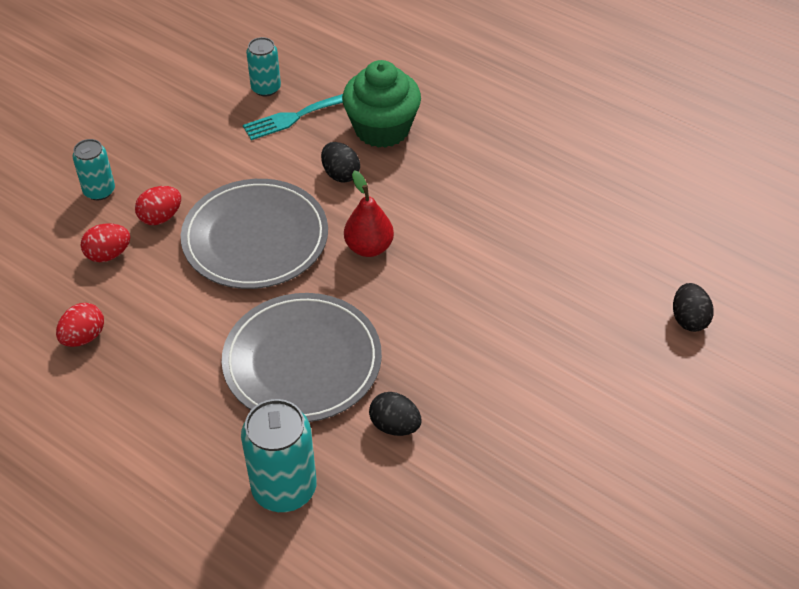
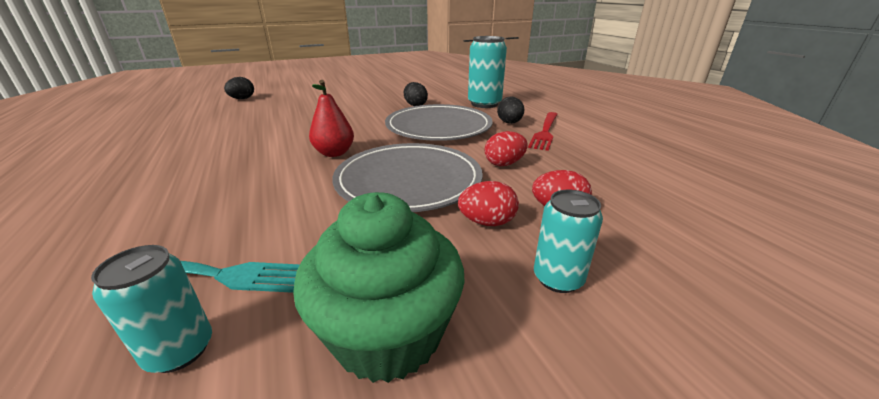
camera: 150 degrees left, 20 degrees down
red egg [56,303,104,347] -> red egg moved to [485,131,528,166]
black egg [321,142,360,183] -> black egg moved to [497,97,524,124]
green cupcake [342,60,421,148] -> green cupcake moved to [293,192,465,383]
none -> red fork [528,112,558,151]

